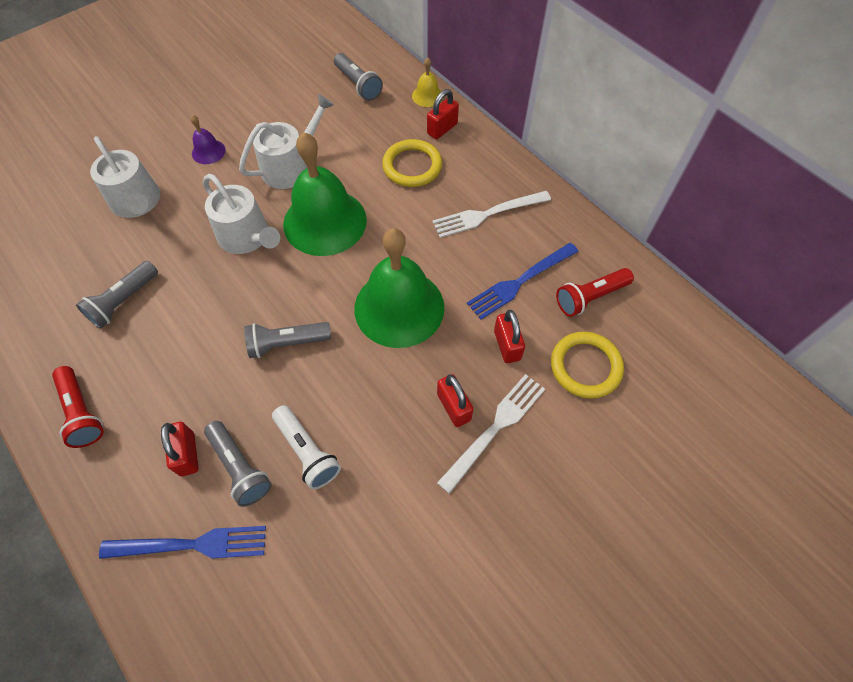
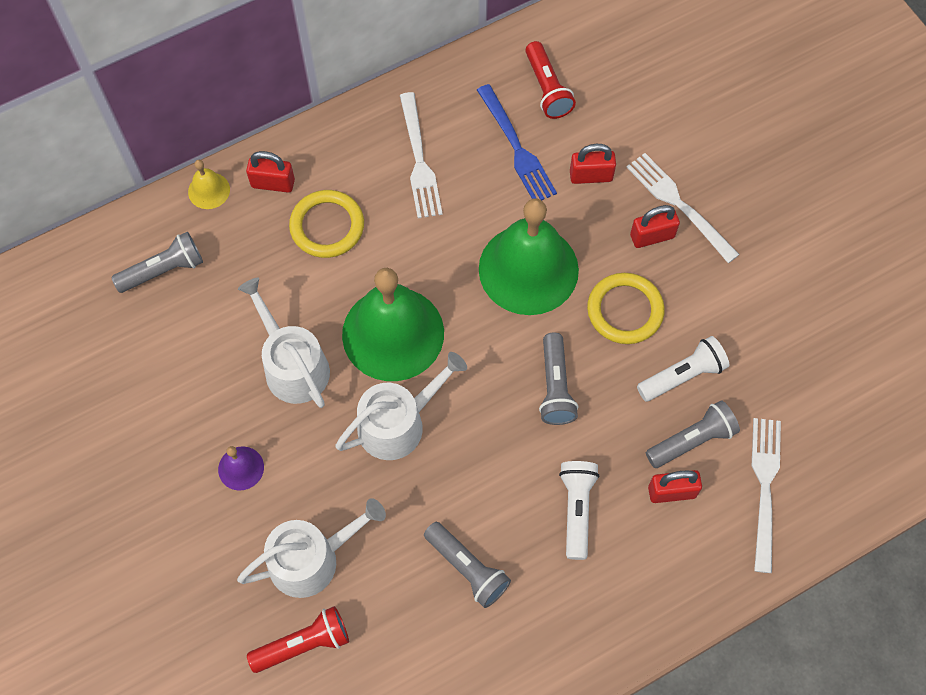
camera: 80 degrees left, 5 degrees up
red flashlight [52,366,104,448] -> red flashlight moved to [247,606,349,673]
blue fork [99,526,266,559] -> white fork [752,418,781,573]
red padlock [427,89,459,139] -> red padlock turned 45 degrees counterclockwise [246,151,295,193]
yellow ring [551,331,624,399] -> yellow ring moved to [587,273,665,344]
none -> white flashlight [559,461,599,560]

